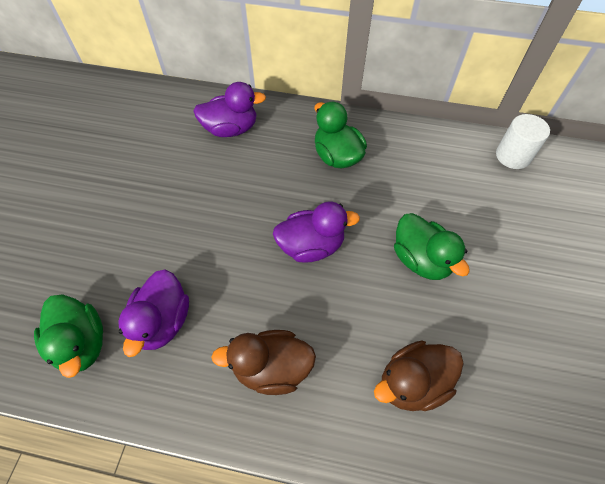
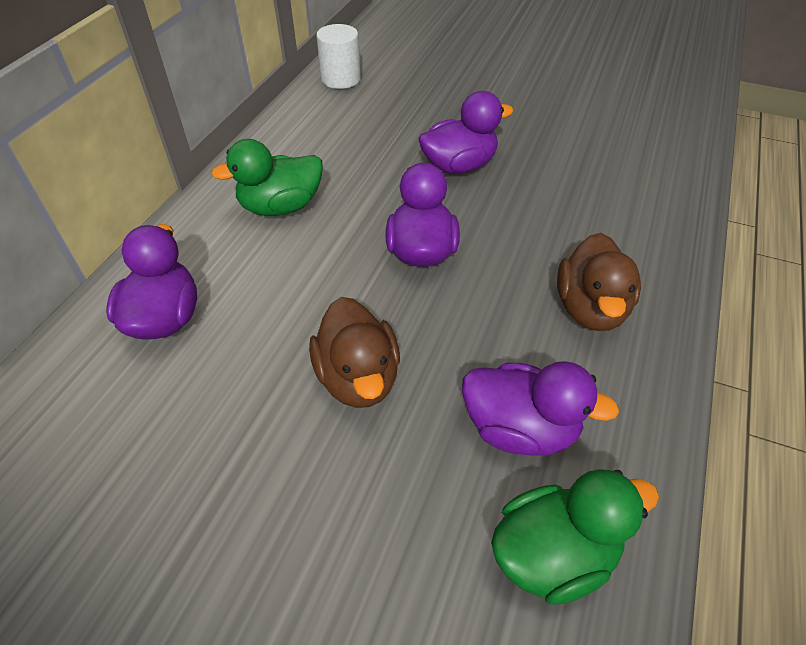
camera: 80 degrees left, 10 degrees down
brown duck [374,341,464,411] -> brown duck moved to [309,297,400,408]
green duck [394,213,470,280] -> purple duck [418,91,514,174]

